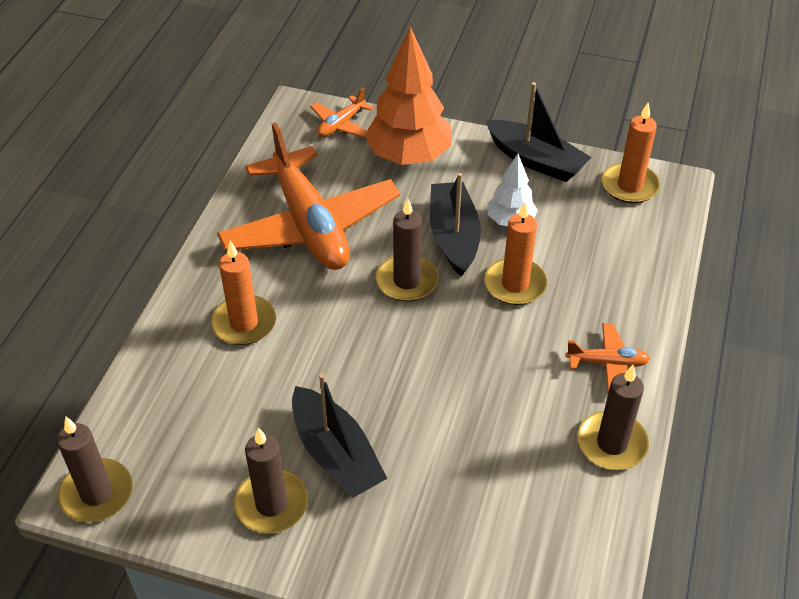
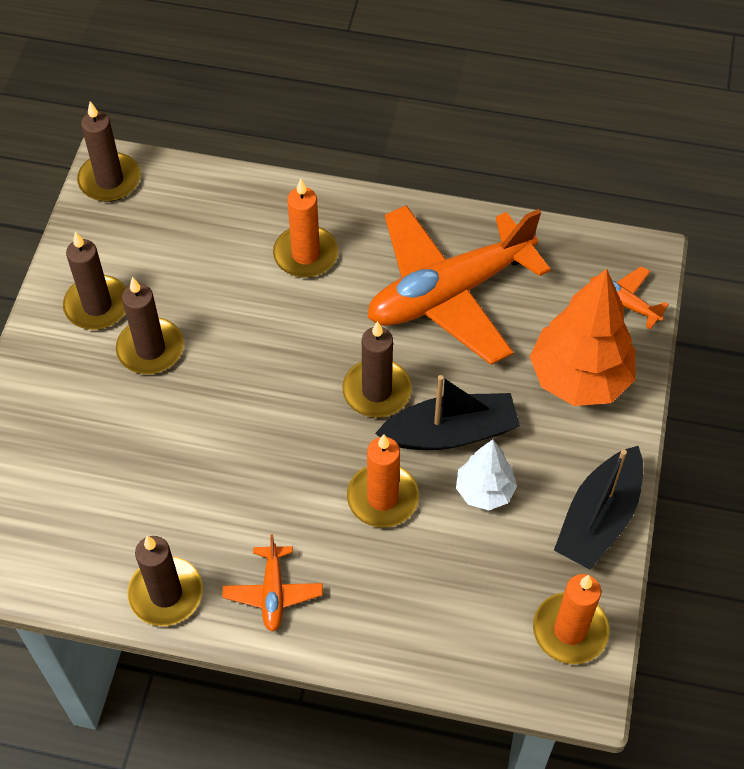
camera: 85 degrees right, 10 degrees up
black boat [292,373,388,498] -> brown candle [116,277,184,374]

